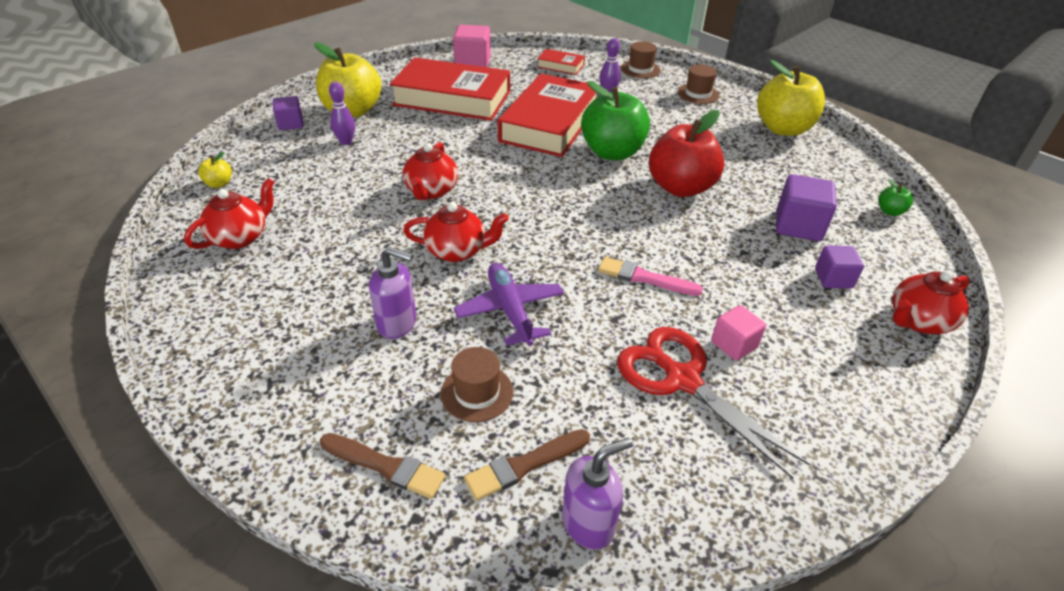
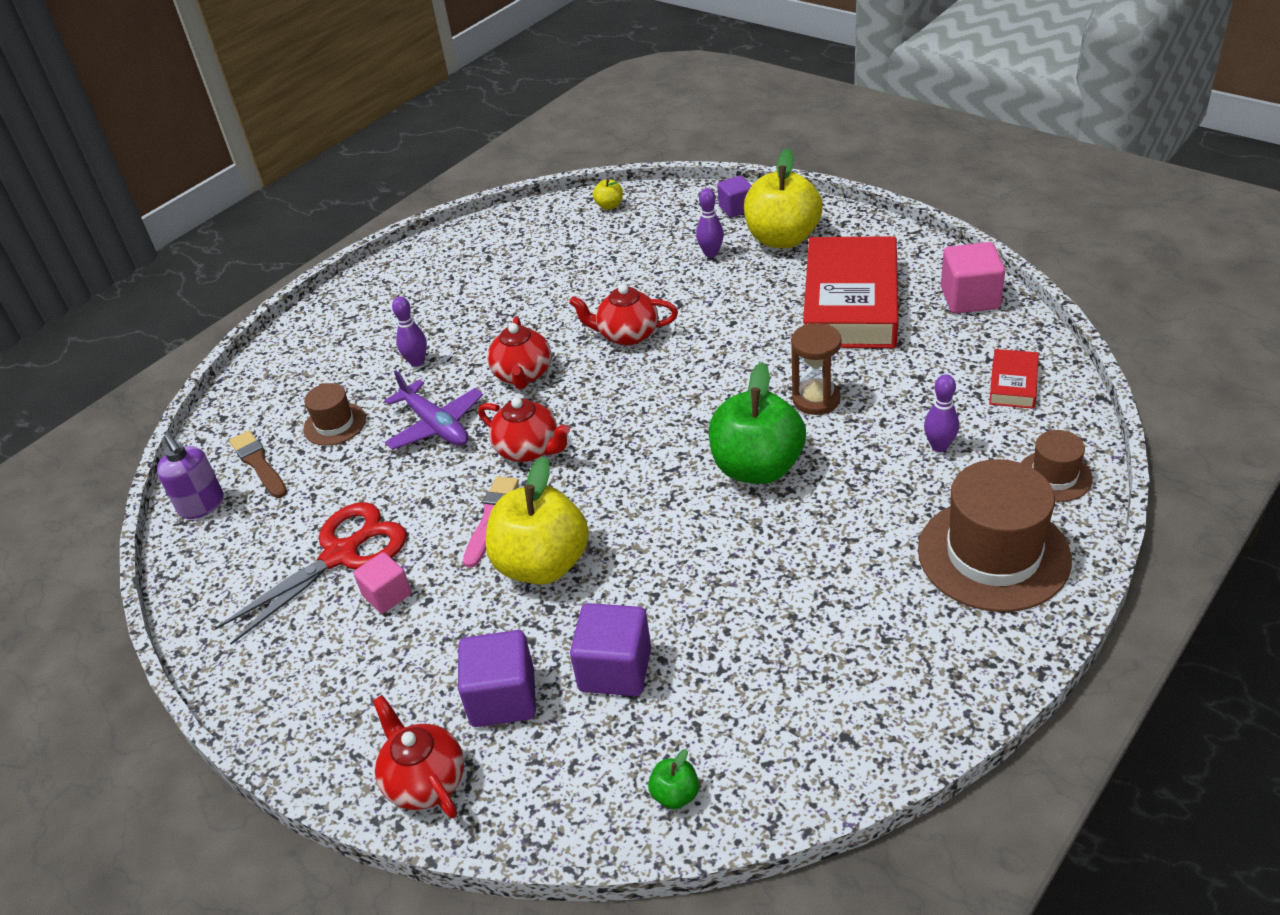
camera: 90 degrees right, 0 degrees up
red teapot [184,178,275,249] -> red teapot moved to [478,397,570,462]
brown brush [320,433,446,499] -> none
purple soap dispenser [369,247,417,339] -> purple bowling pin [392,296,427,367]
purple plane [454,263,564,346] -> purple plane turned 75 degrees clockwise [385,370,483,450]
red book [498,74,597,157] -> brown hourglass [791,323,842,415]
red apple [649,110,725,197] -> none
brown hat [677,65,720,104] -> brown hat [918,459,1072,612], size x1.96
yellow apple [757,60,825,136] -> yellow apple moved to [485,456,589,585]
purple cube [815,246,864,289] -> purple cube [458,630,536,727], size x1.58

